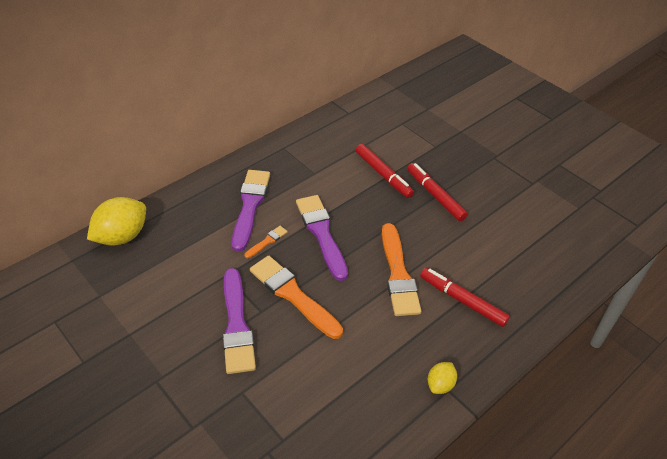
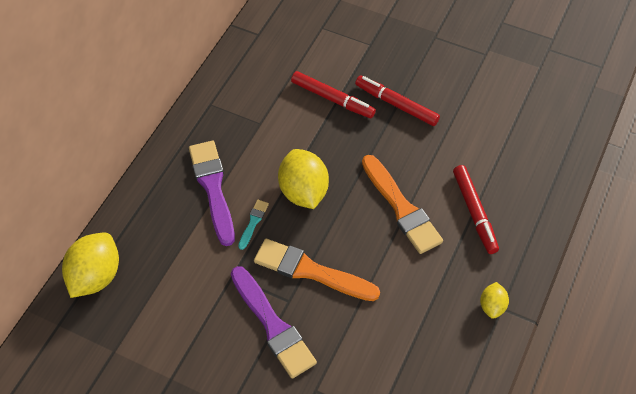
camera: 20 degrees left, 10 degrees up
orange brush [244,226,288,258] -> turquoise brush [238,200,269,250]
purple brush [296,195,348,281] -> yellow lemon [278,149,329,209]
red marker [420,268,510,327] -> red marker turned 120 degrees counterclockwise [453,165,499,254]

